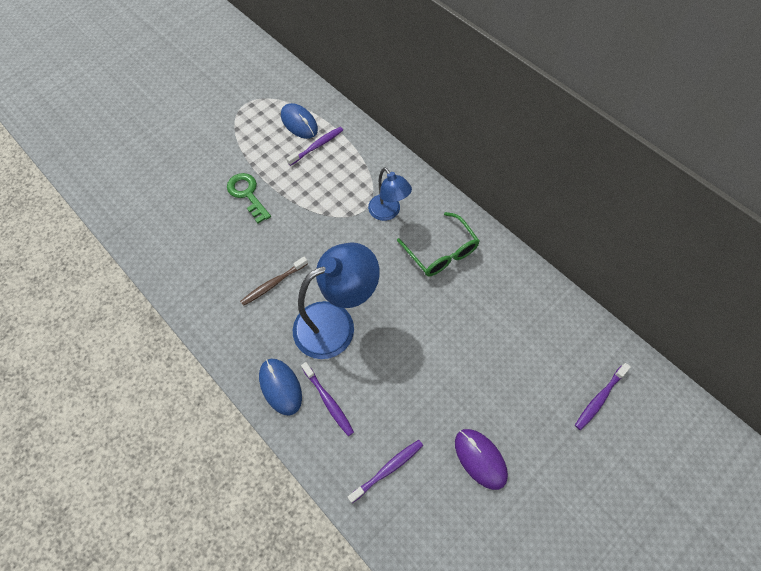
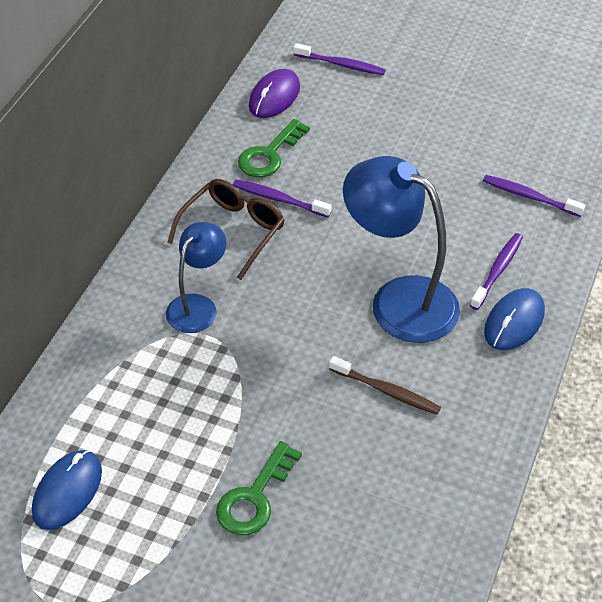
camera: 115 degrees left, 15 degrees down
purple toothbrush [286,127,343,166] -> purple toothbrush moved to [233,179,332,217]
green glasses [397,212,479,276] -> brown glasses [167,179,285,280]
purple mouse [455,429,508,490] -> purple mouse moved to [249,69,300,118]
none -> green key [238,119,310,177]

